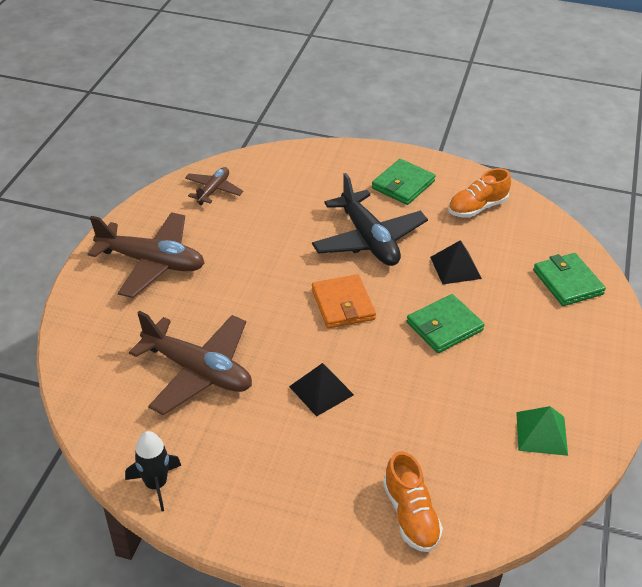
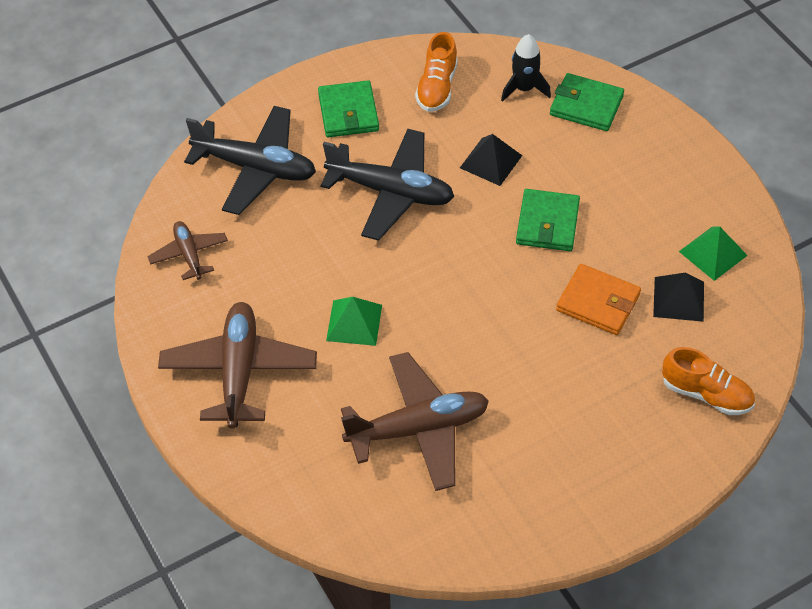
camera: 45 degrees left, 10 degrees up
brown plane [88,212,205,298] -> brown plane turned 60 degrees counterclockwise [158,302,317,429]
black rocket [125,431,181,512] -> black rocket moved to [501,34,551,102]
black pyramid [289,363,354,417] -> black pyramid moved to [653,273,704,322]
orange wallet [312,274,376,329] -> orange wallet moved to [556,264,641,335]
none -> black plane [184,106,316,215]
none -> green pyramid [326,297,382,346]

